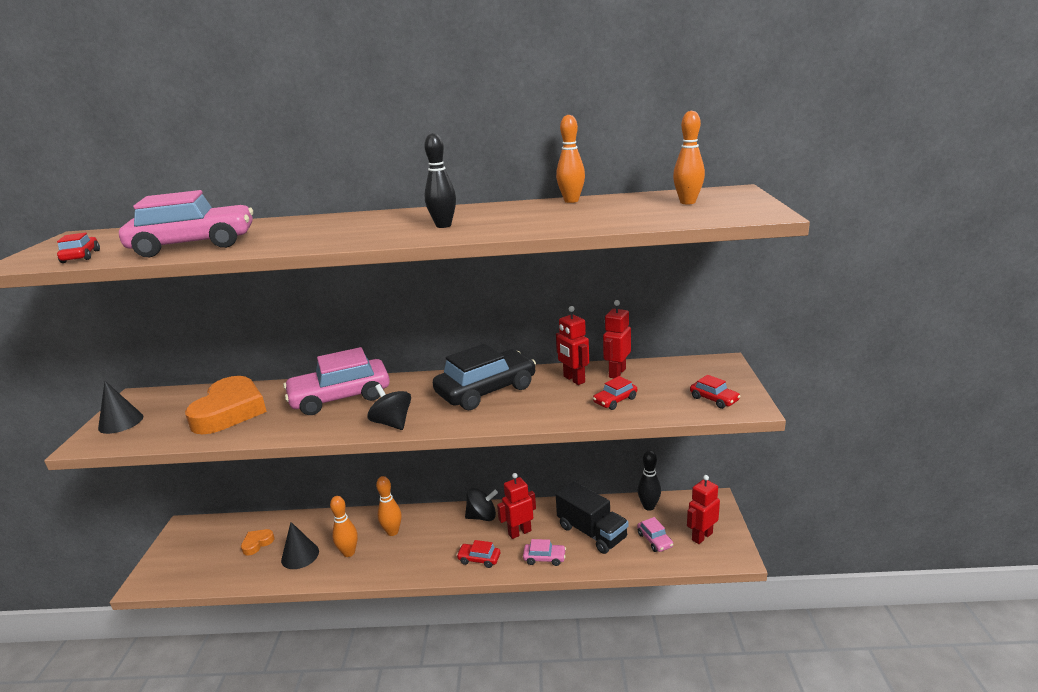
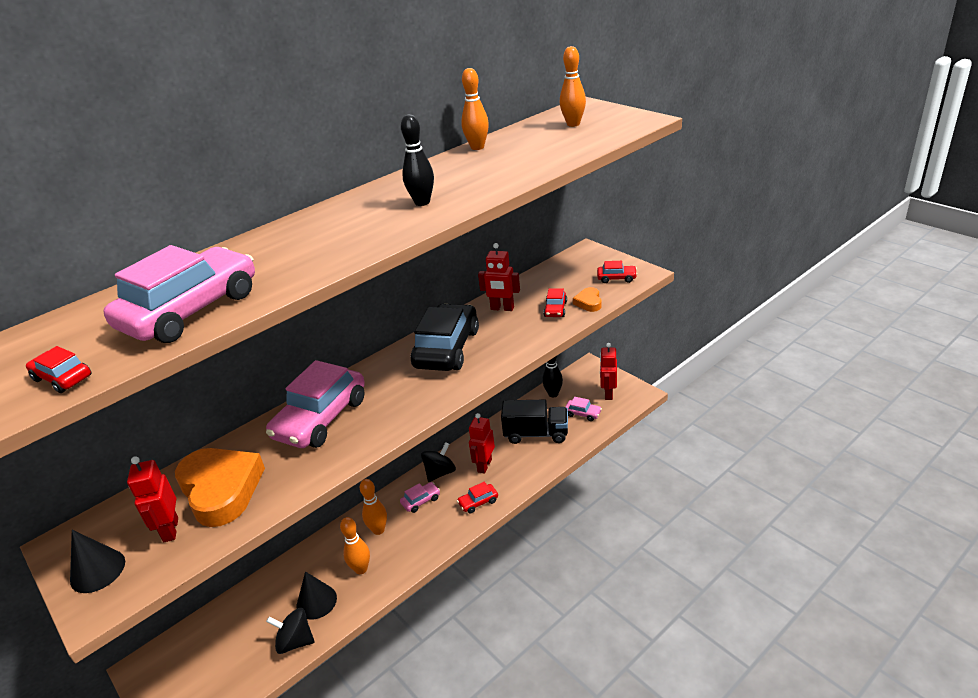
camera: 40 degrees left, 10 degrees up
orange heart [241,529,274,555] -> orange heart moved to [573,287,602,312]
black spinning top [367,384,411,430] -> black spinning top moved to [266,608,315,654]
pink car [523,539,566,566] -> pink car moved to [400,482,440,513]
red robot [603,300,631,378] -> red robot moved to [127,456,178,542]

